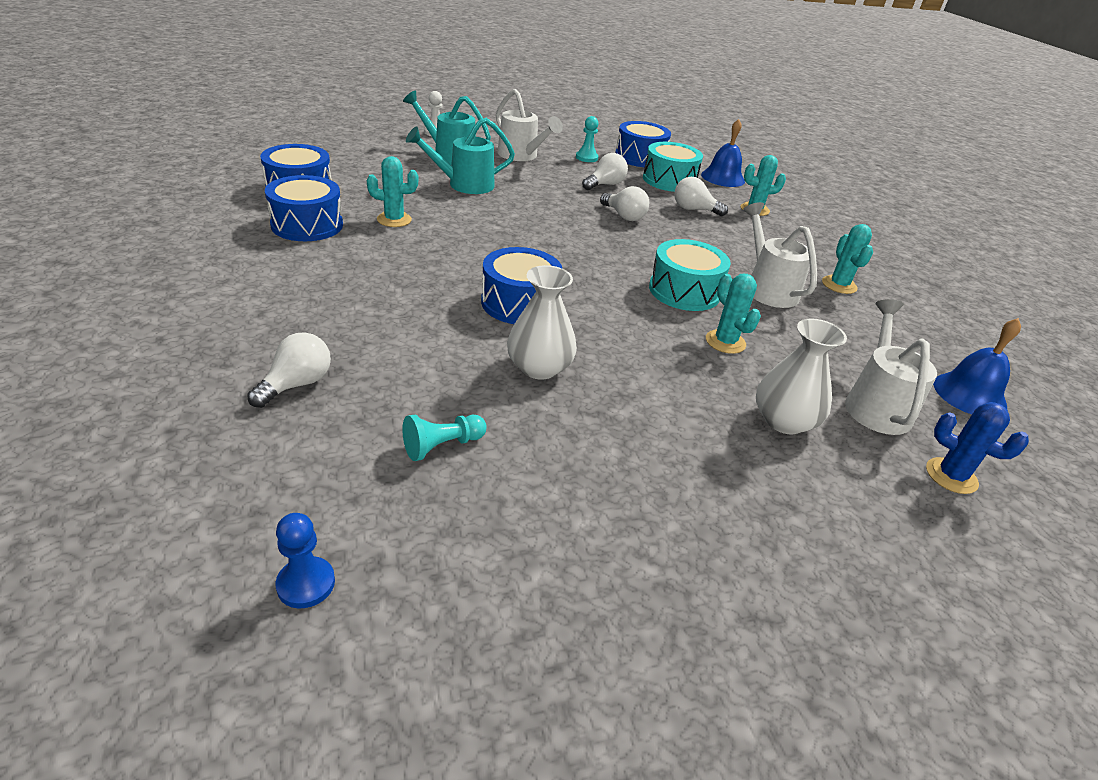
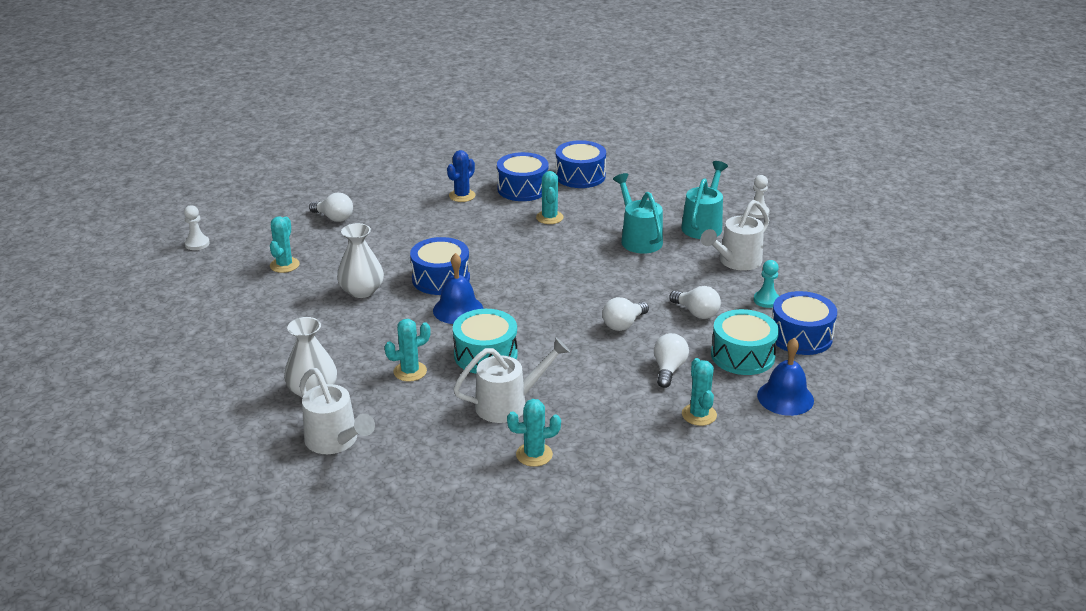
camera: 90 degrees right, 5 degrees down
blue pawn [275,513,335,608] -> white pawn [184,205,210,250]
turquoise pawn [402,415,487,461] -> turquoise cactus [270,216,300,273]
white watering can [845,299,937,435] -> white watering can turned 45 degrees clockwise [299,368,375,454]
blue cactus [926,402,1029,494] -> blue cactus moved to [447,150,476,202]
blue bell [933,318,1021,414] -> blue bell moved to [433,253,483,324]

